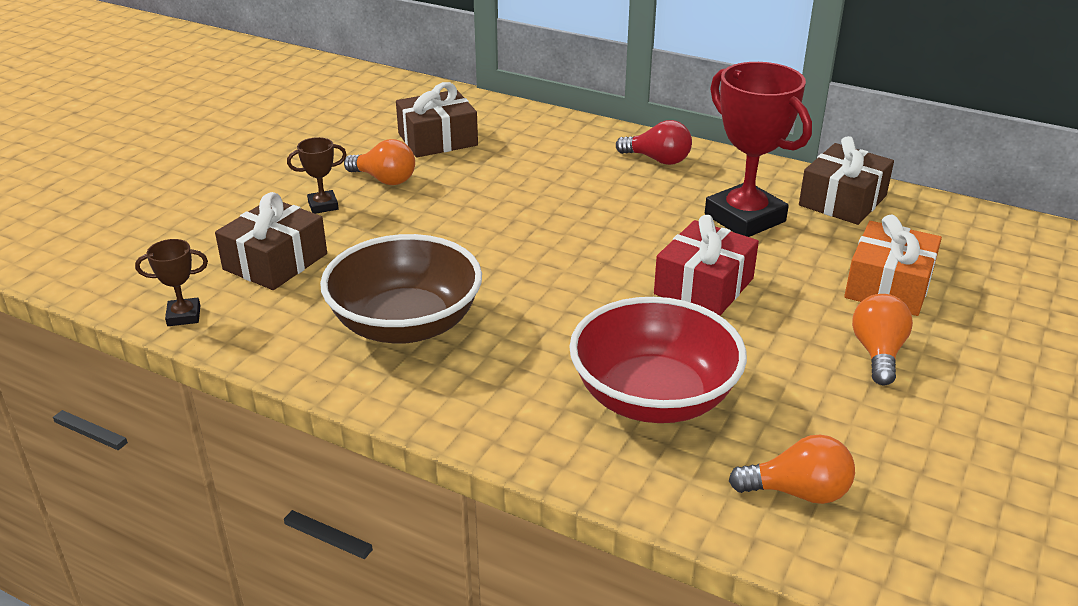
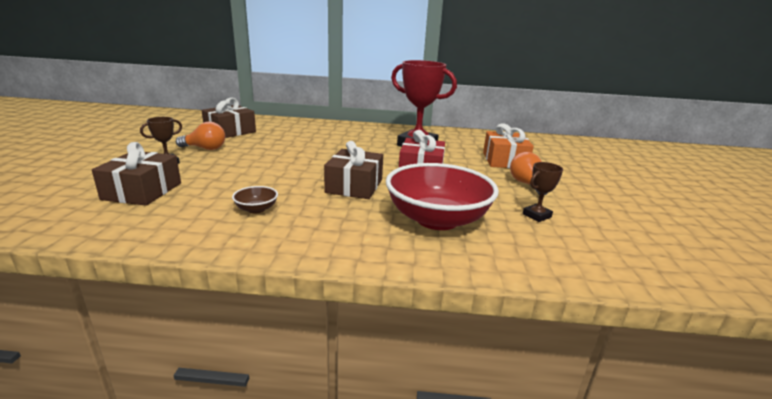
camera: 25 degrees left, 10 degrees down
brown trophy [135,239,208,326] -> brown trophy moved to [523,162,563,222]
brown bowl [320,234,482,343] -> brown bowl [232,186,278,213], size x0.40
red light bulb [616,120,692,165] -> none
orange light bulb [729,435,855,504] -> none
brown gift [799,136,894,225] -> brown gift moved to [324,141,383,199]

